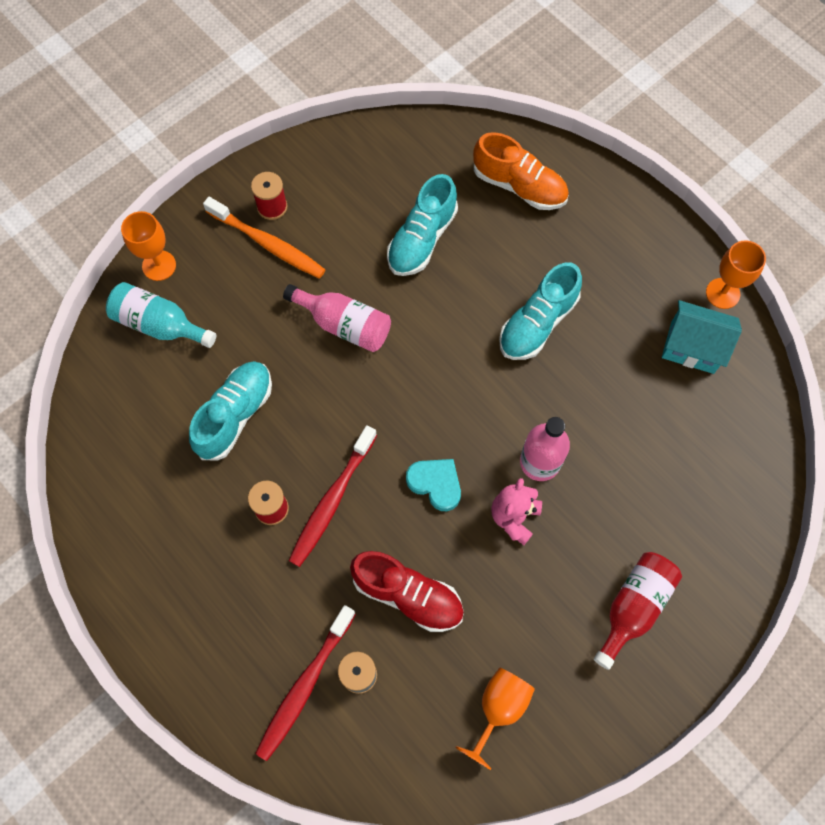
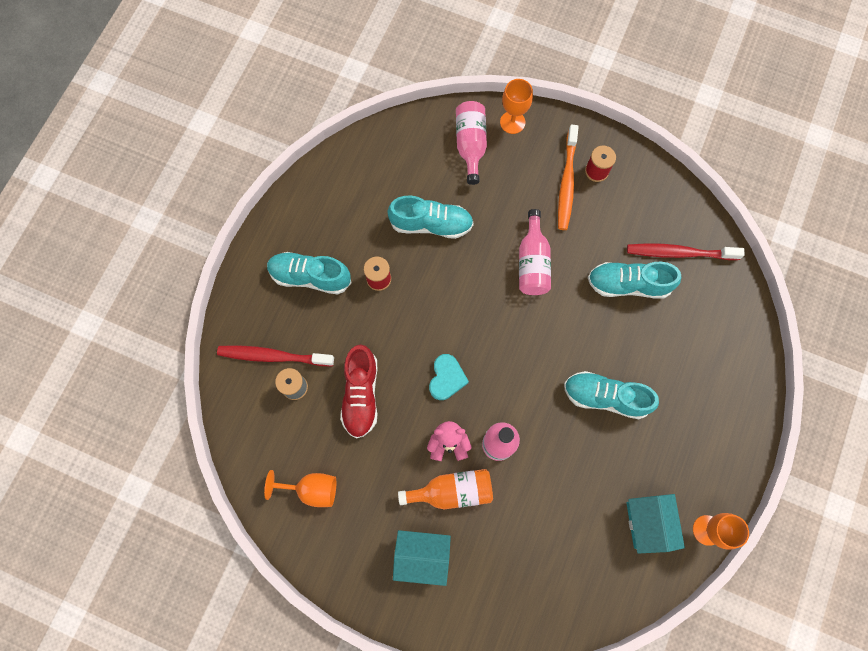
camera: 65 degrees right, 5 degrees up
turquoise bottle [106,282,216,348] -> pink bottle [456,101,487,185]
red toothbrush [289,425,377,567] -> red toothbrush moved to [627,243,745,260]
orange shoe [473,132,569,210] -> none
red bottle [594,552,682,670] -> turquoise house [393,530,451,586]
none -> turquoise shoe [267,252,352,295]
none -> orange bottle [398,469,493,510]

